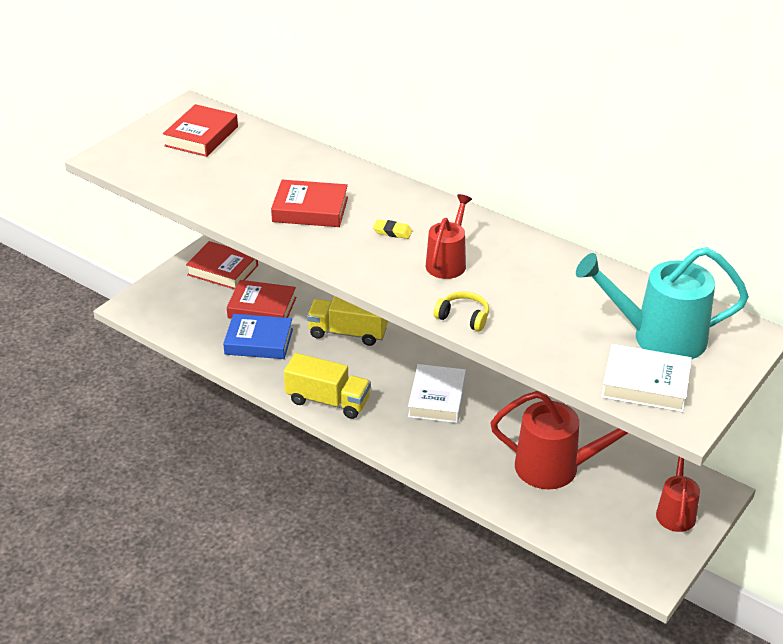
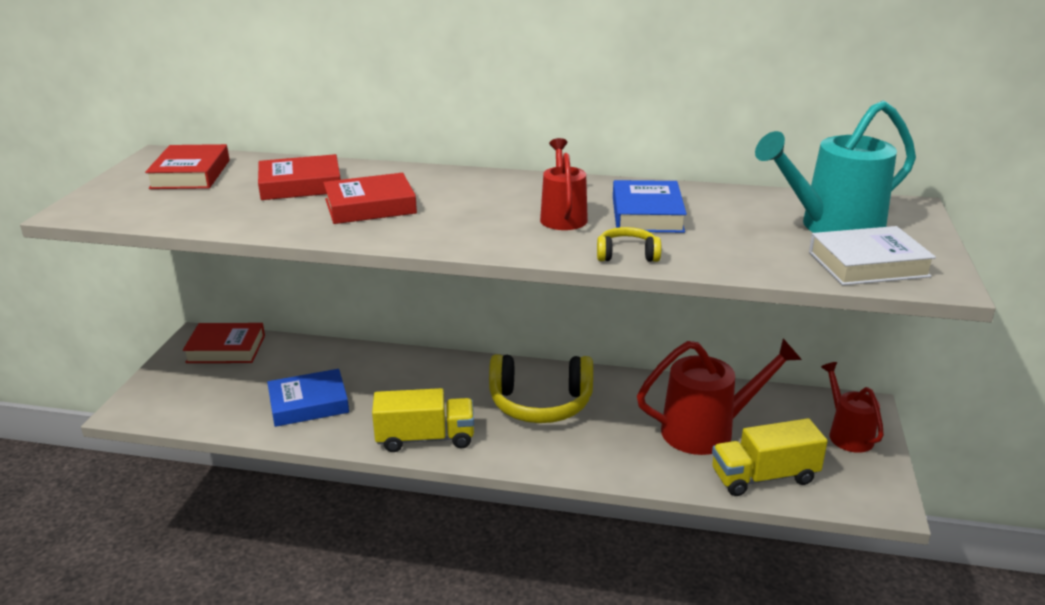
camera: 25 degrees left, 10 degrees down
red book [227,280,296,319] -> red book moved to [258,154,341,200]
yellow truck [307,296,388,346] -> yellow truck moved to [712,418,828,496]
yellow eraser [373,219,412,239] -> none
white book [408,364,467,423] -> yellow headphones [489,354,593,423]
none -> blue book [613,180,687,233]

